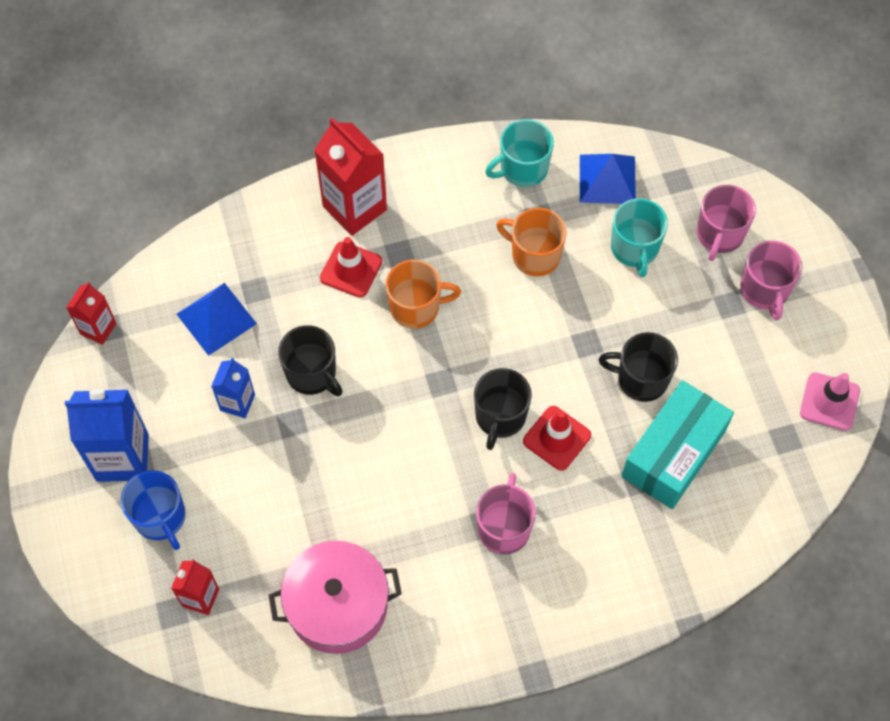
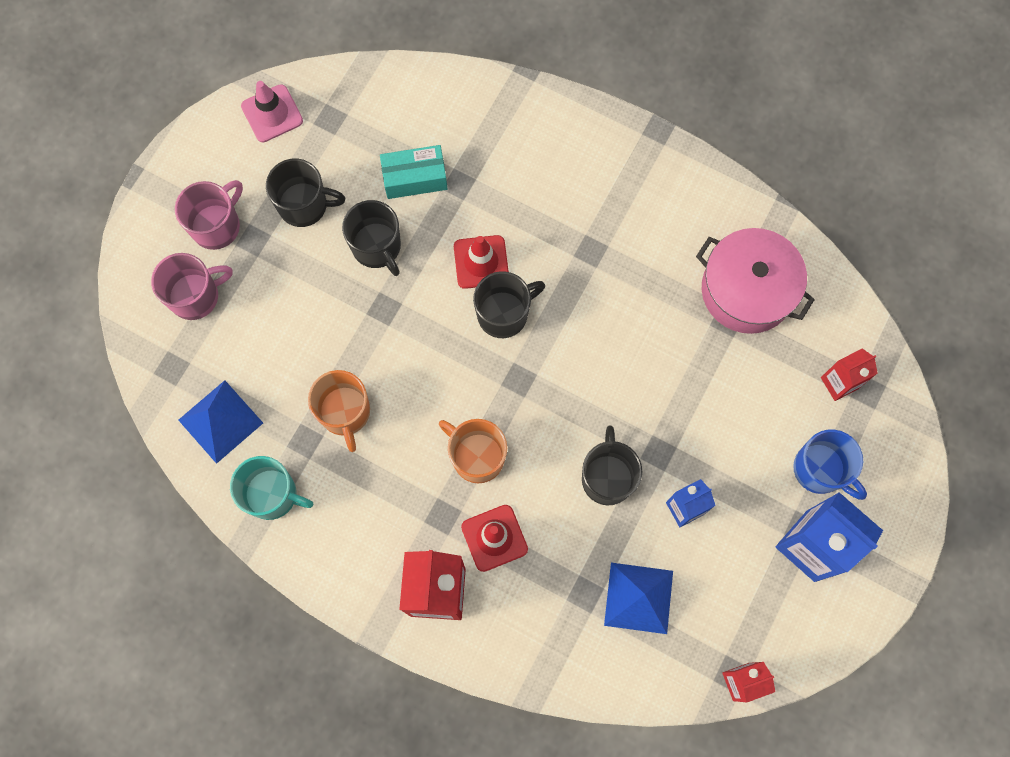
camera: 135 degrees left, 10 degrees up
blue mug [120,470,186,550] -> blue mug turned 120 degrees clockwise [793,429,867,500]
pink mug [476,473,536,554] -> none
turquoise mug [611,198,668,277] -> none
turquoise box [621,380,734,509] -> turquoise box [380,145,448,199], size x0.62
none -> black mug [266,159,345,227]

